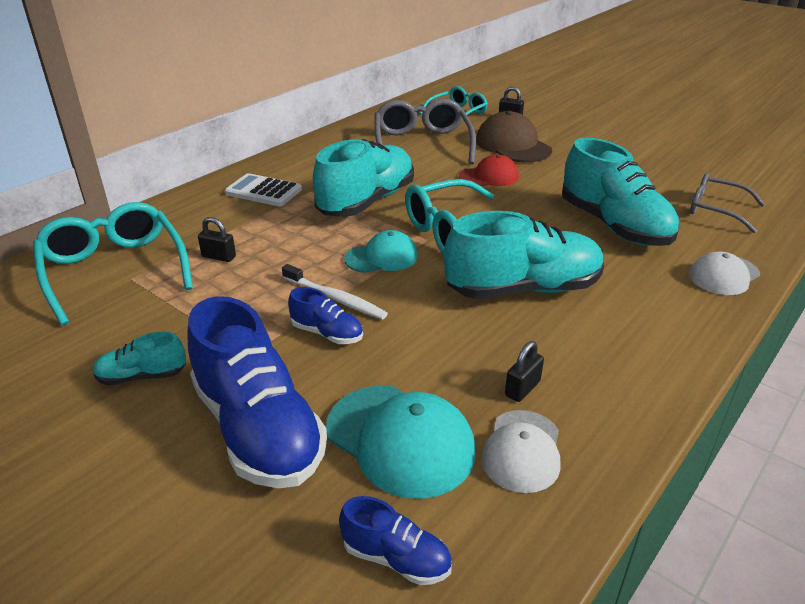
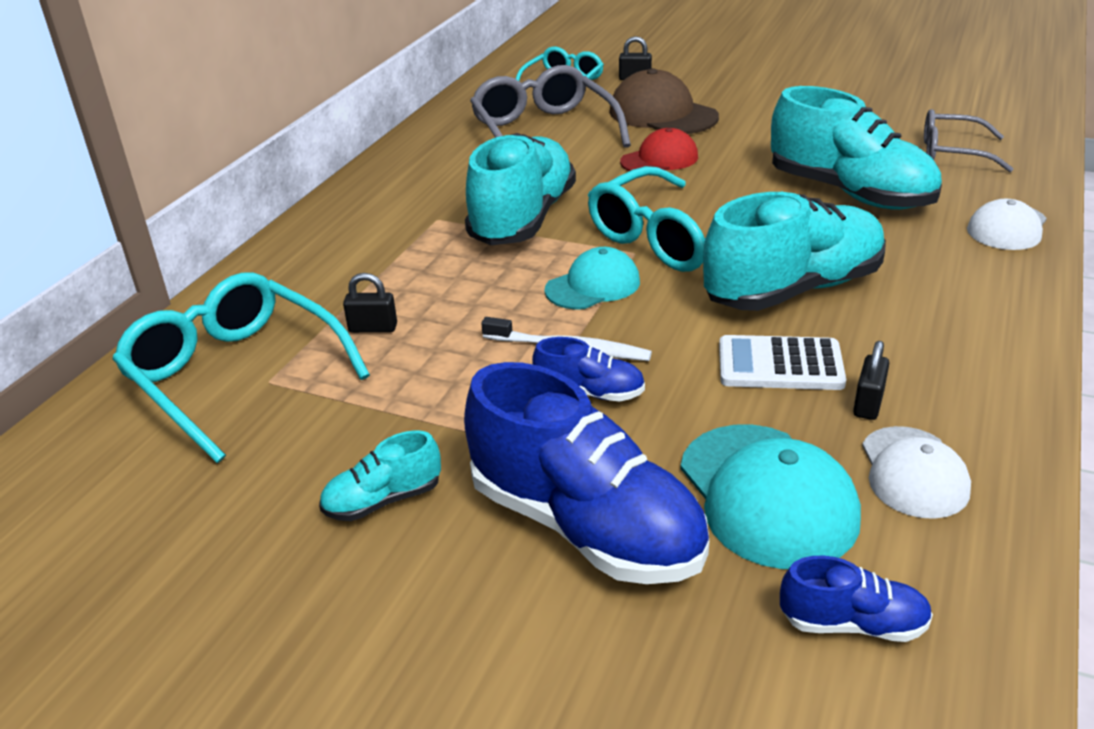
camera: 15 degrees left, 0 degrees up
white calculator [225,173,302,207] -> white calculator moved to [719,335,846,390]
turquoise cap [326,385,476,499] -> turquoise cap turned 45 degrees clockwise [680,425,861,569]

